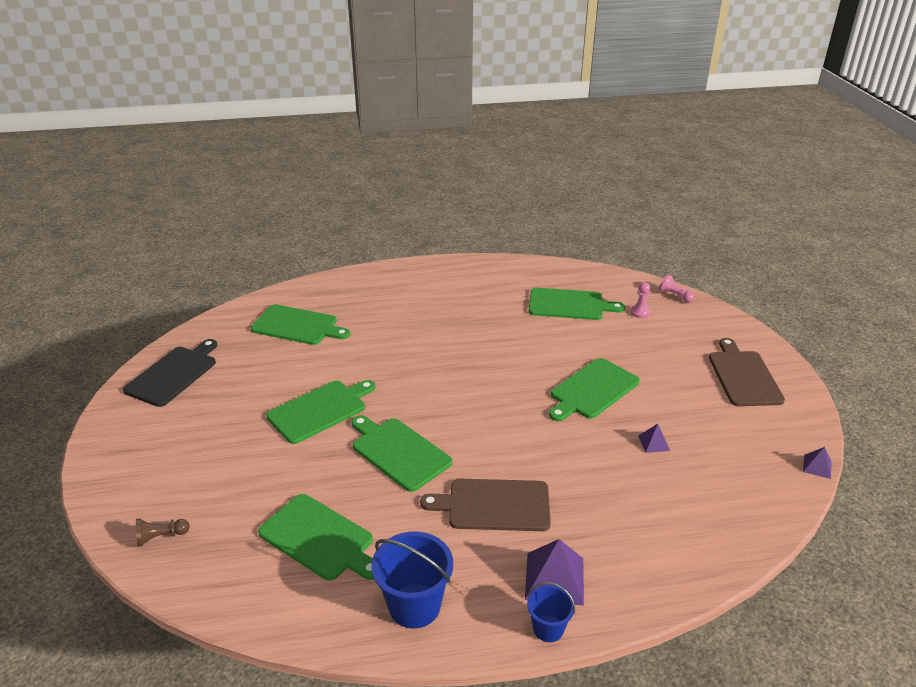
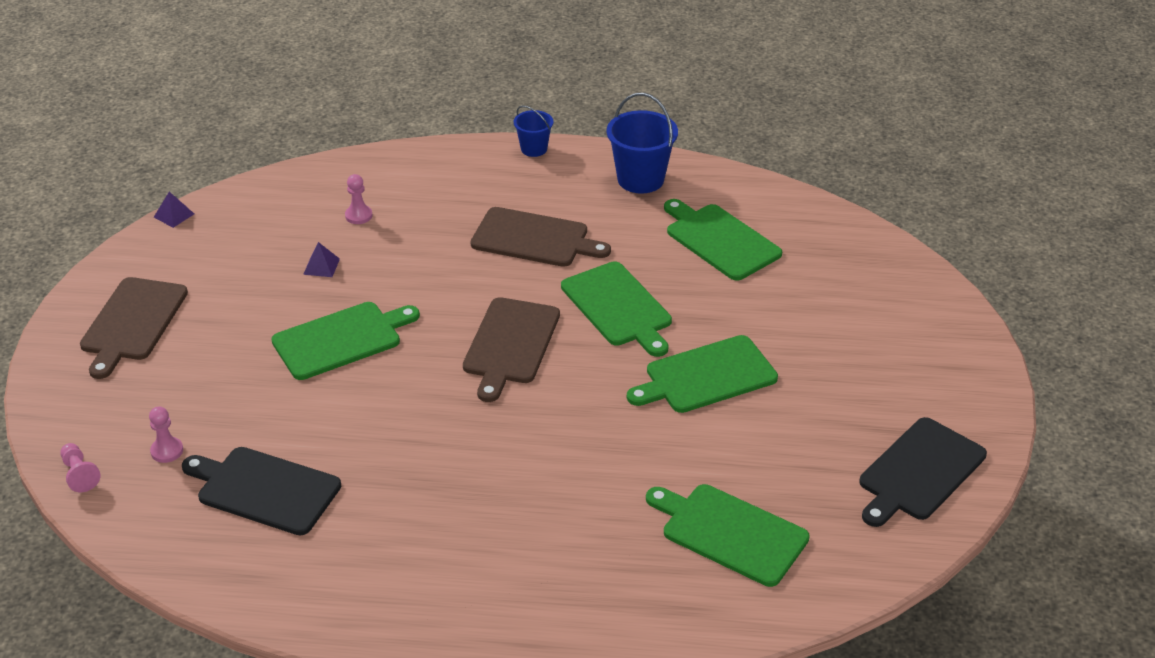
camera: 165 degrees left, 5 degrees up
brown pawn [136,518,190,547] -> none
purple pyramid [525,539,584,606] -> none
green cutting board [529,288,625,320] -> black cutting board [182,447,341,535]
none -> pink pawn [345,174,373,224]
none -> brown cutting board [463,297,560,402]

